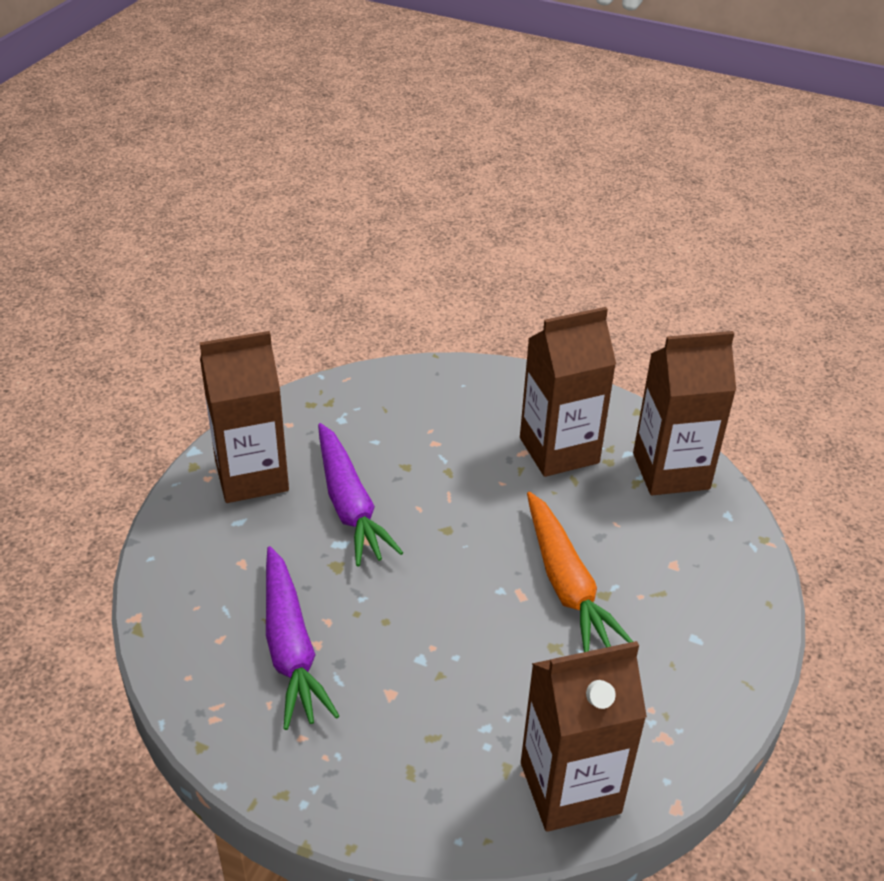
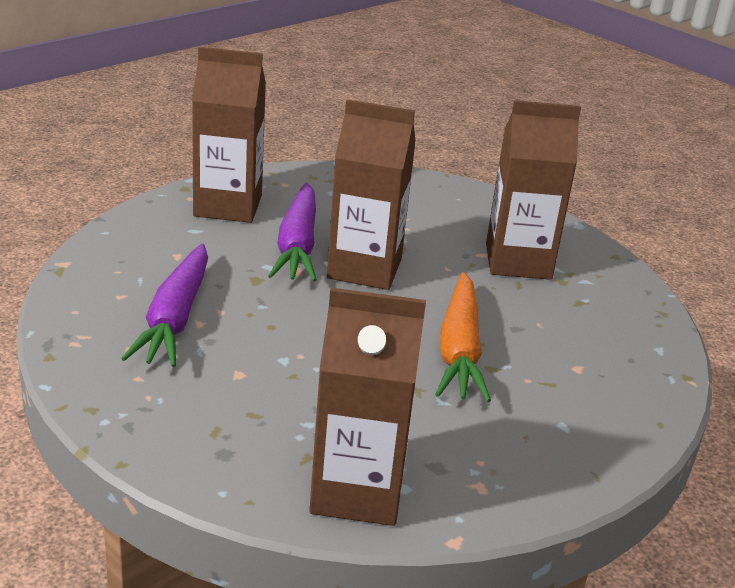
camera: 20 degrees right, 10 degrees down
brown carton [633,331,736,495] -> brown carton moved to [327,99,416,290]

